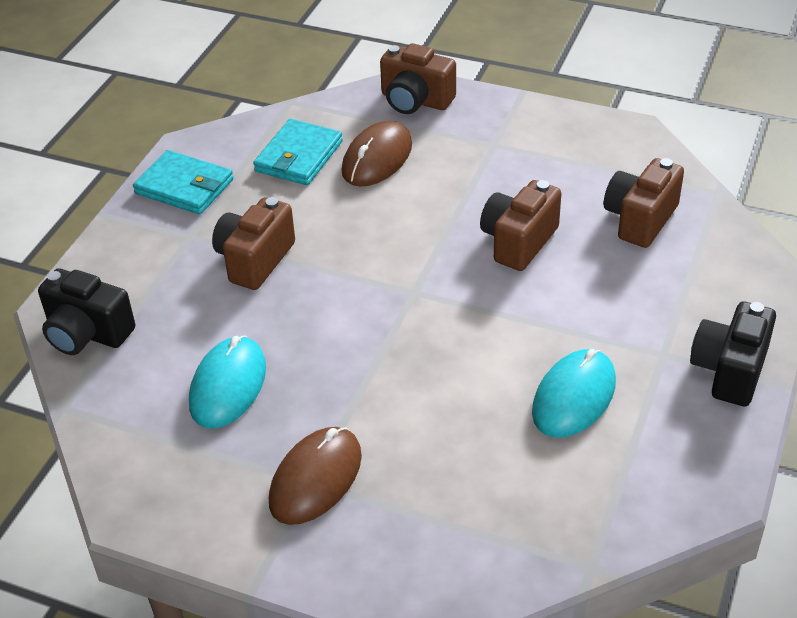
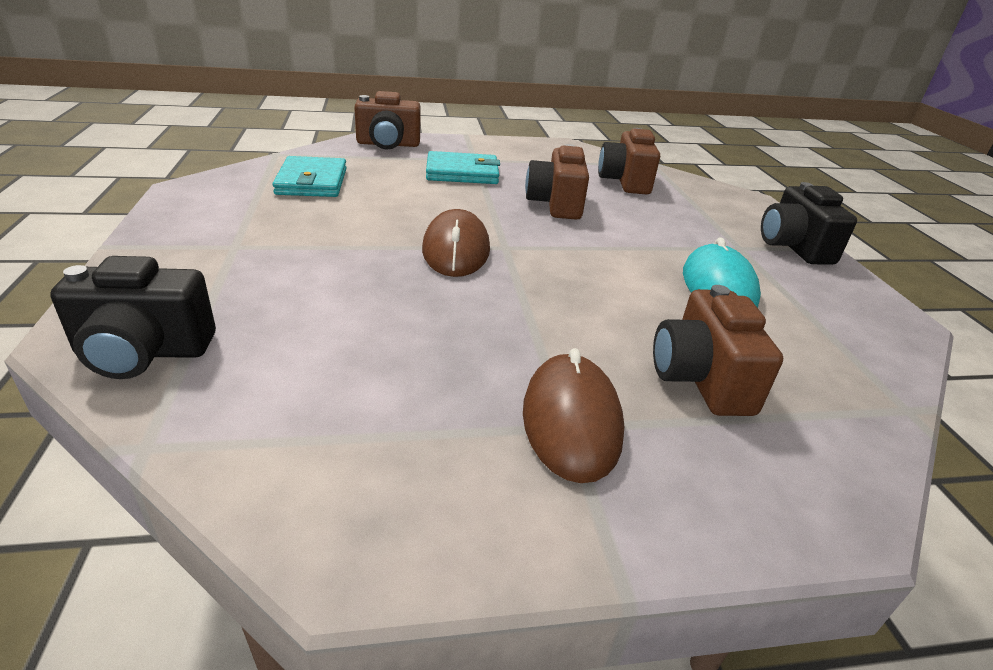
camera: 35 degrees left, 10 degrees down
turquoise wallet [133,150,233,215] -> turquoise wallet moved to [426,151,500,184]
turquoise mouse [189,336,266,428] -> none
brown camera [212,197,295,290] -> brown camera moved to [653,285,783,416]
brown mouse [342,121,412,187] -> brown mouse moved to [422,209,490,277]

